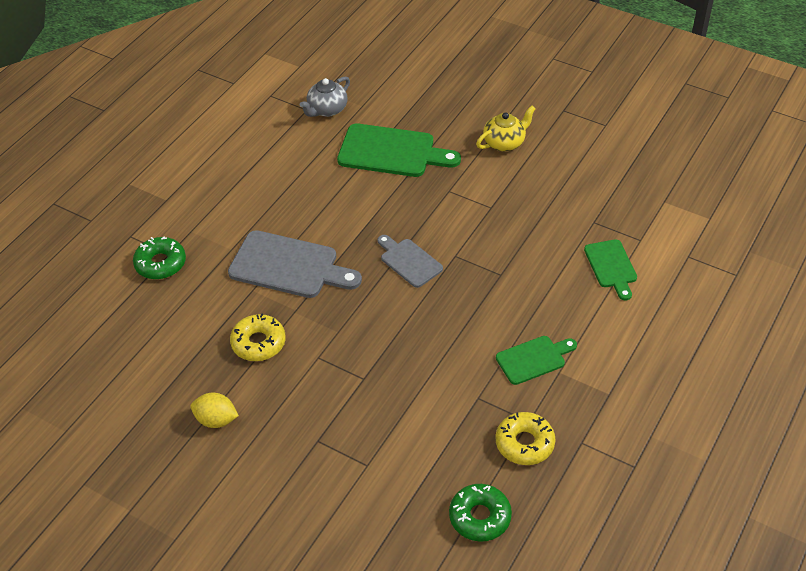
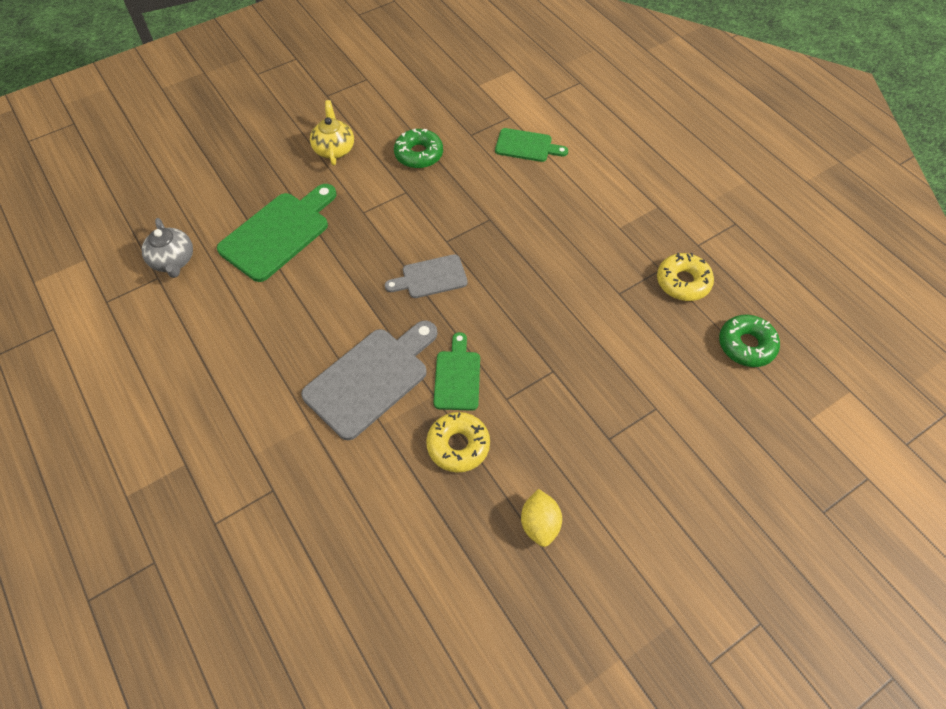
camera: 65 degrees left, 10 degrees up
green donut [133,236,186,280] -> green donut moved to [394,129,443,169]
yellow lemon [190,393,239,428] -> yellow lemon turned 45 degrees counterclockwise [521,489,562,547]
green cutting board [496,336,577,385] -> green cutting board moved to [434,332,480,411]

